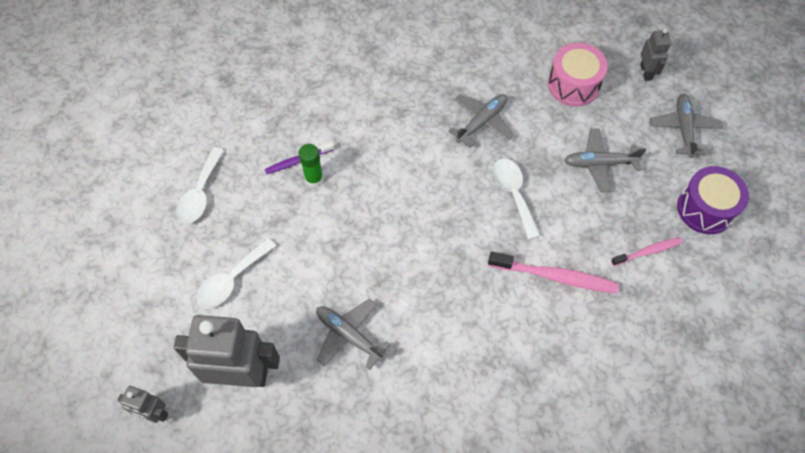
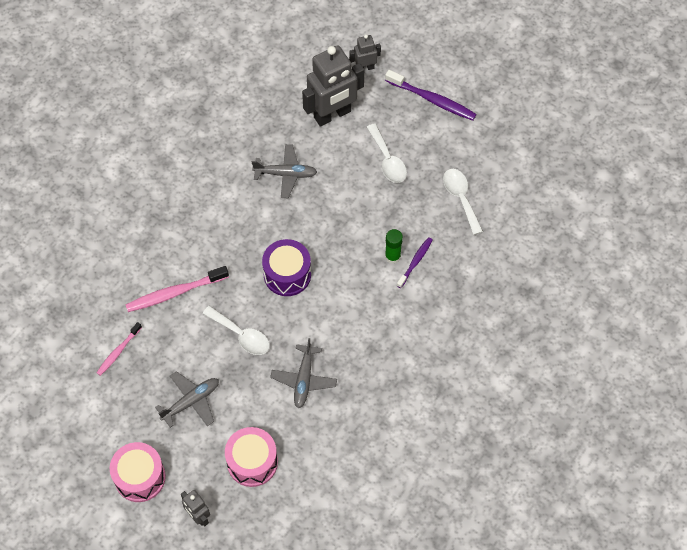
camera: 145 degrees right, 0 degrees up
white spoon [196,238,276,308] -> white spoon turned 150 degrees clockwise [366,123,407,183]
grey plane [650,94,723,158] -> pink drum [110,442,166,502]
purple drum [677,166,749,234] -> purple drum moved to [262,239,311,296]
none -> purple toothbrush [385,70,477,121]

